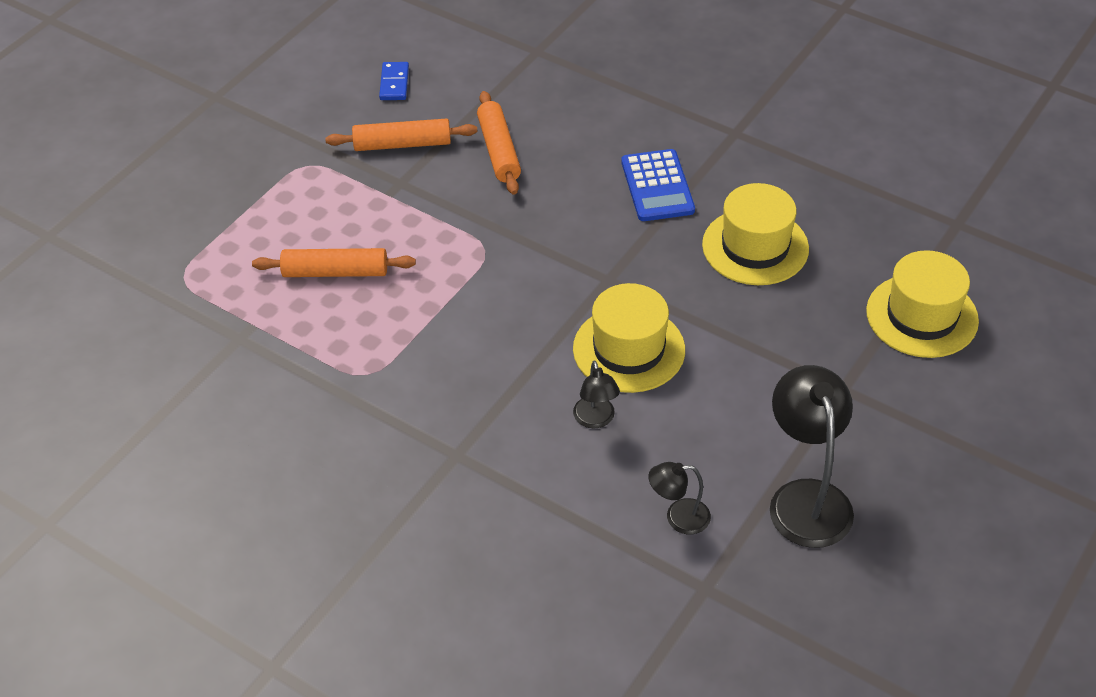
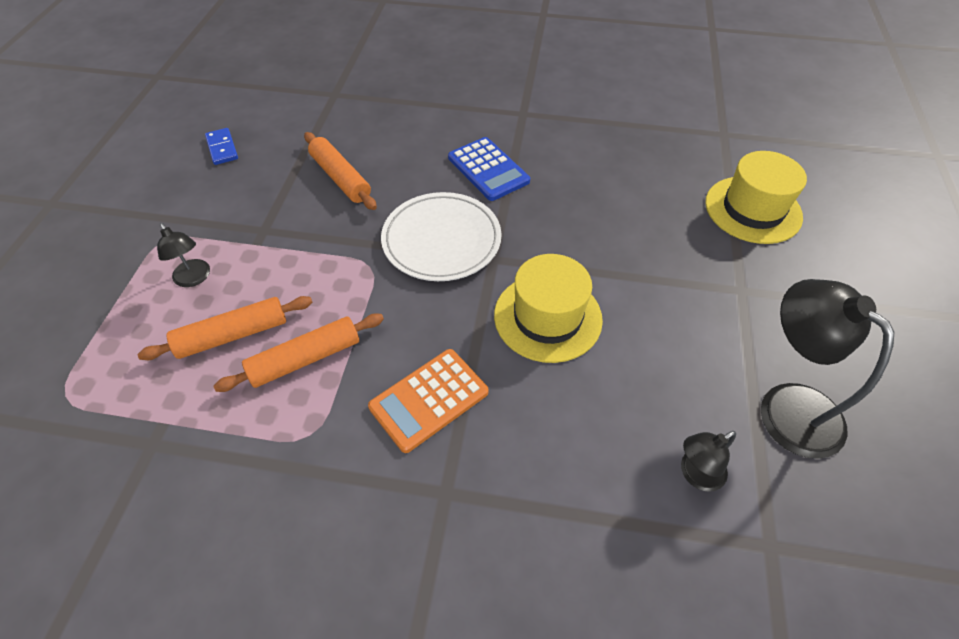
camera: 25 degrees left, 5 degrees up
orange rolling pin [325,118,477,151] -> orange rolling pin moved to [213,313,384,392]
black lamp [573,361,620,428] -> black lamp moved to [157,223,210,287]
yellow hat [702,183,809,285] -> none
none -> orange calculator [368,349,488,453]
none -> white plate [381,192,502,281]

